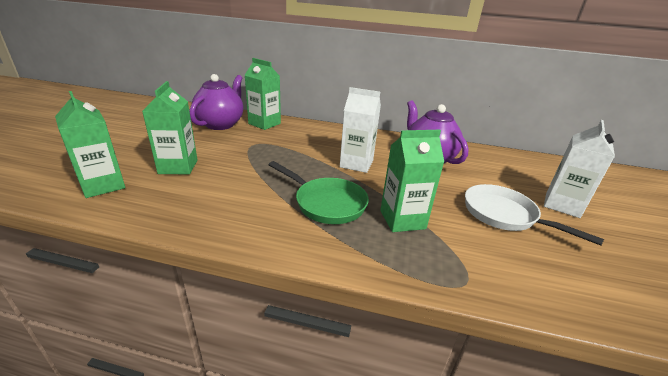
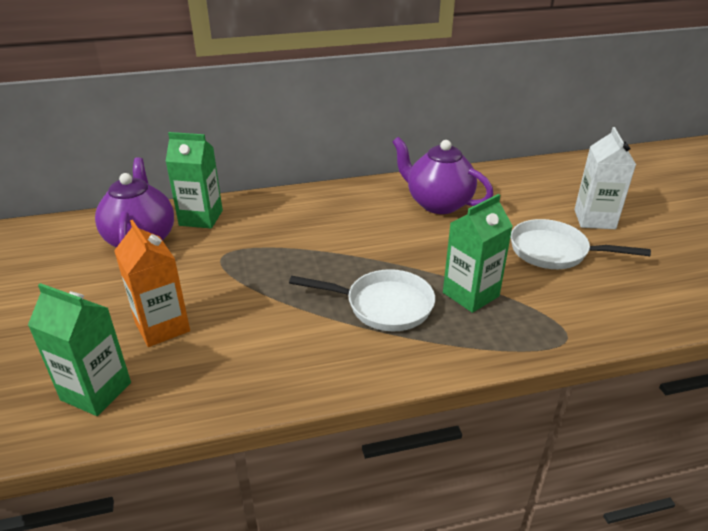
camera: 25 degrees left, 5 degrees up
green carton [142,81,198,174] -> orange carton [114,220,190,347]
green pan [269,161,369,224] -> white pan [289,269,435,331]
white carton [340,87,381,173] -> none

